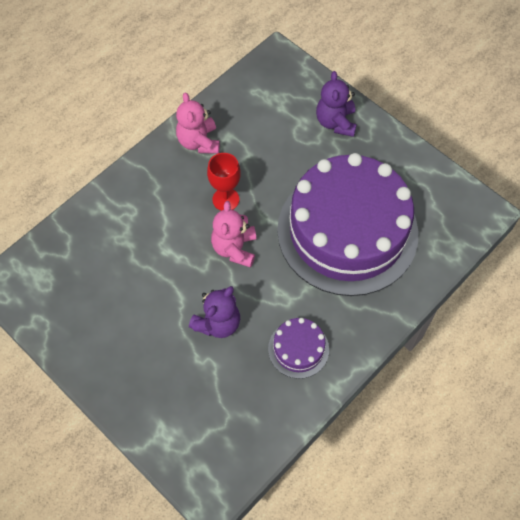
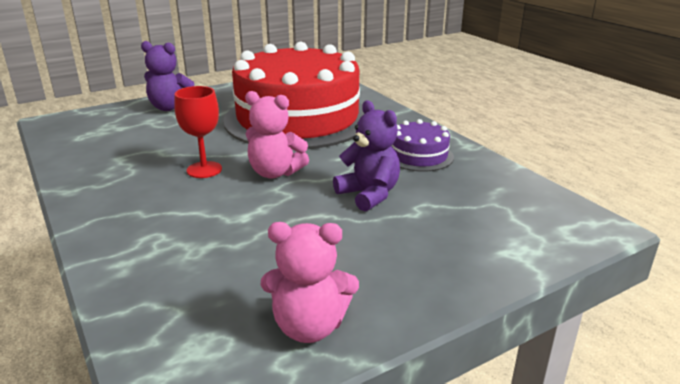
camera: 75 degrees left, 35 degrees down
pink teddy bear [176,93,220,154] -> pink teddy bear moved to [261,222,359,343]
purple cake [277,153,418,296] -> red cake [223,42,364,149]

